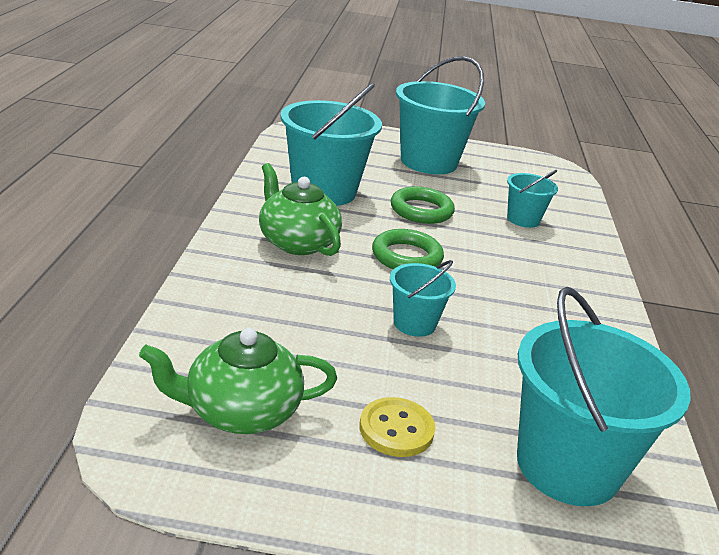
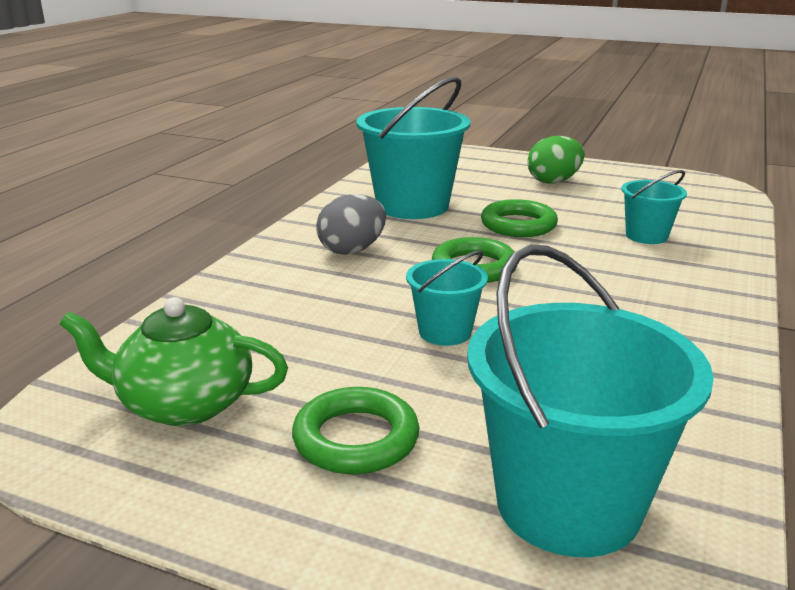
camera: 20 degrees right, 5 degrees down
green teapot [259,163,342,256] -> grey egg [316,194,386,255]
yellow button [359,397,435,457] -> green ring [292,387,419,474]
turquoise bucket [396,56,485,174] -> green egg [527,136,584,184]

